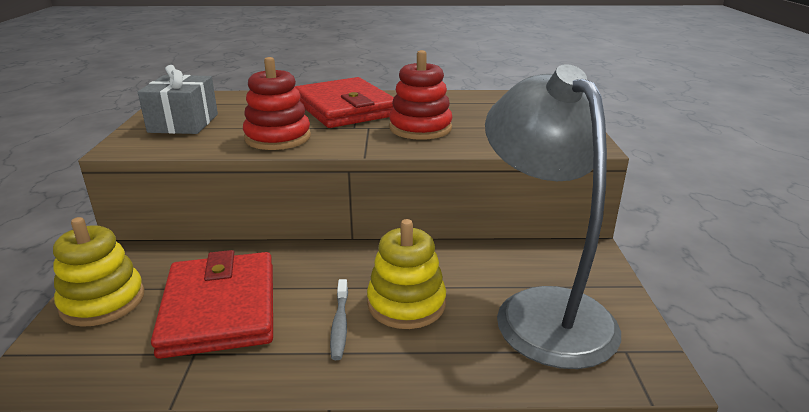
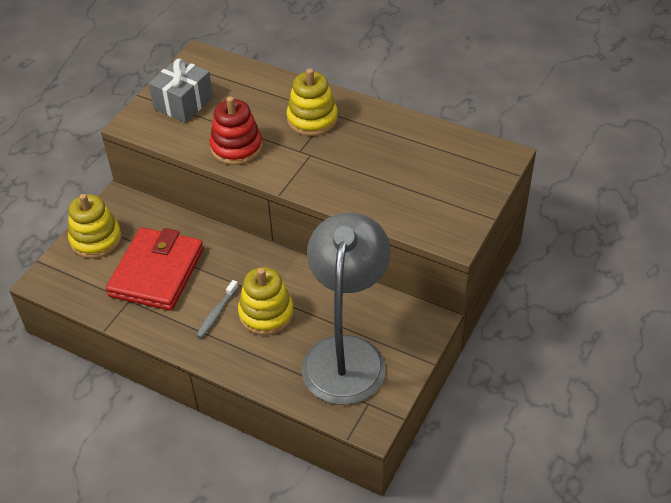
camera: 30 degrees right, 20 degrees up
red wallet [295,77,394,128] -> yellow stacking toy [286,68,338,136]
red stacking toy [389,50,453,140] -> none

